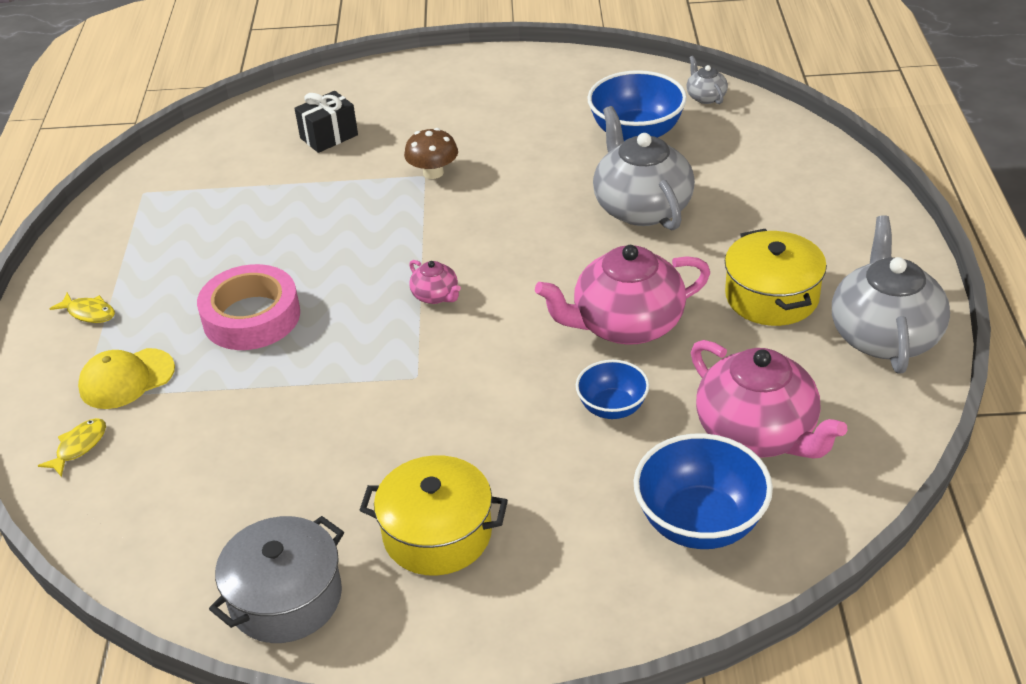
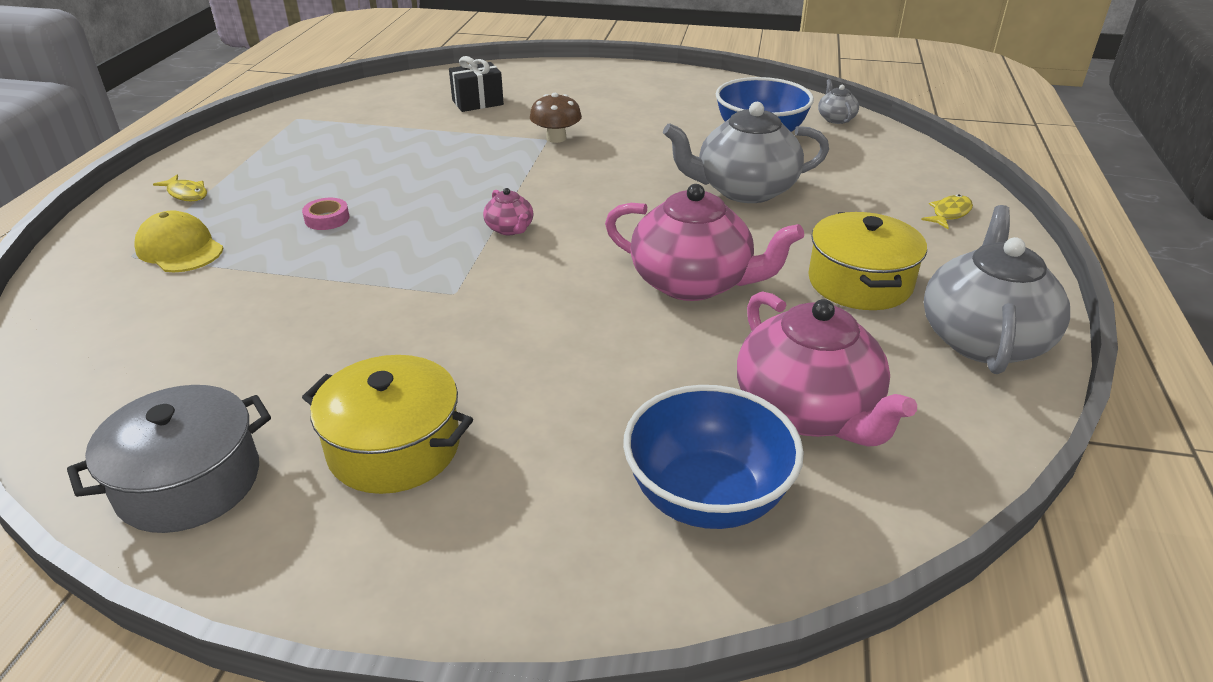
camera: 10 degrees right, 5 degrees down
yellow fish [38,418,106,477] -> yellow fish moved to [921,194,973,229]
yellow cap [78,348,175,409] -> yellow cap turned 60 degrees clockwise [134,210,223,272]
pink tape [197,264,300,350] -> pink tape [302,198,350,230], size x0.44
pink teapot [535,245,710,345] -> pink teapot turned 150 degrees counterclockwise [605,184,804,301]
blue bowl [576,360,649,419] -> none
grey teapot [593,106,695,230] -> grey teapot turned 90 degrees counterclockwise [663,102,829,203]

